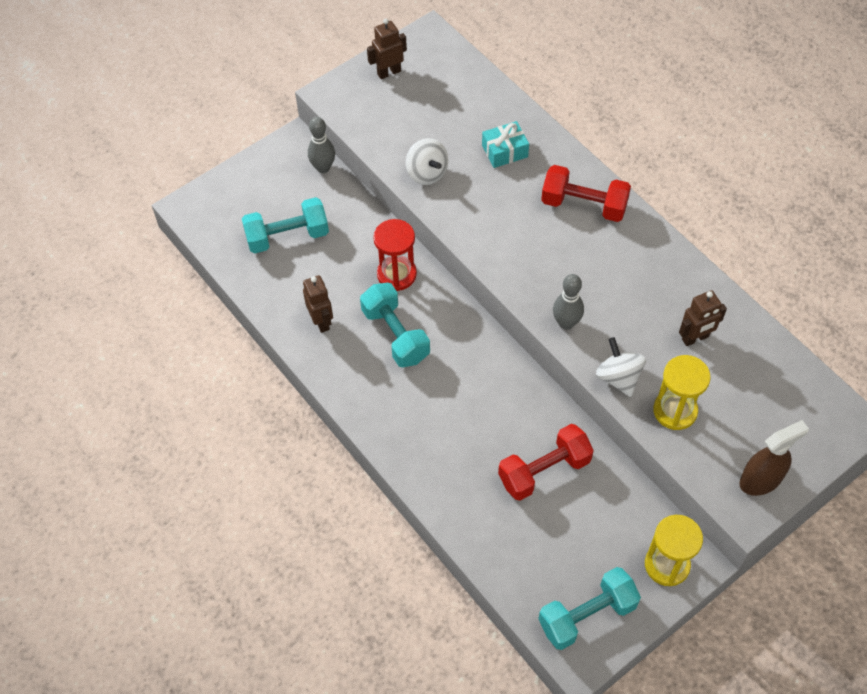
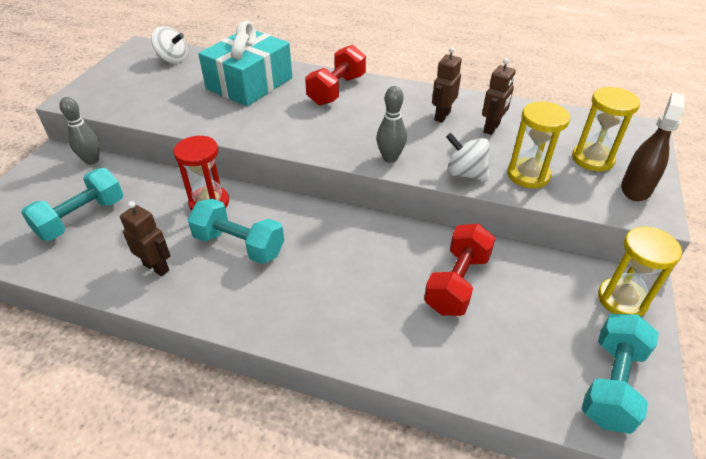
camera: 35 degrees left, 15 degrees down
brown robot [367,19,407,79] -> brown robot moved to [432,47,462,123]
white spinning top [406,138,448,185] -> white spinning top moved to [151,26,187,64]
turquoise gift [482,121,529,168] -> turquoise gift [198,21,292,106], size x2.04
red dumbbell [541,165,631,222] -> red dumbbell turned 45 degrees counterclockwise [305,44,366,106]
none -> yellow hourglass [572,87,640,171]

